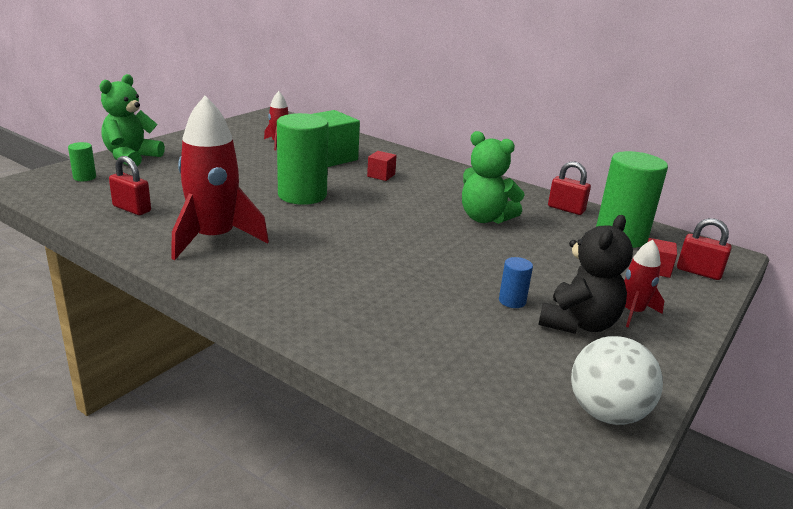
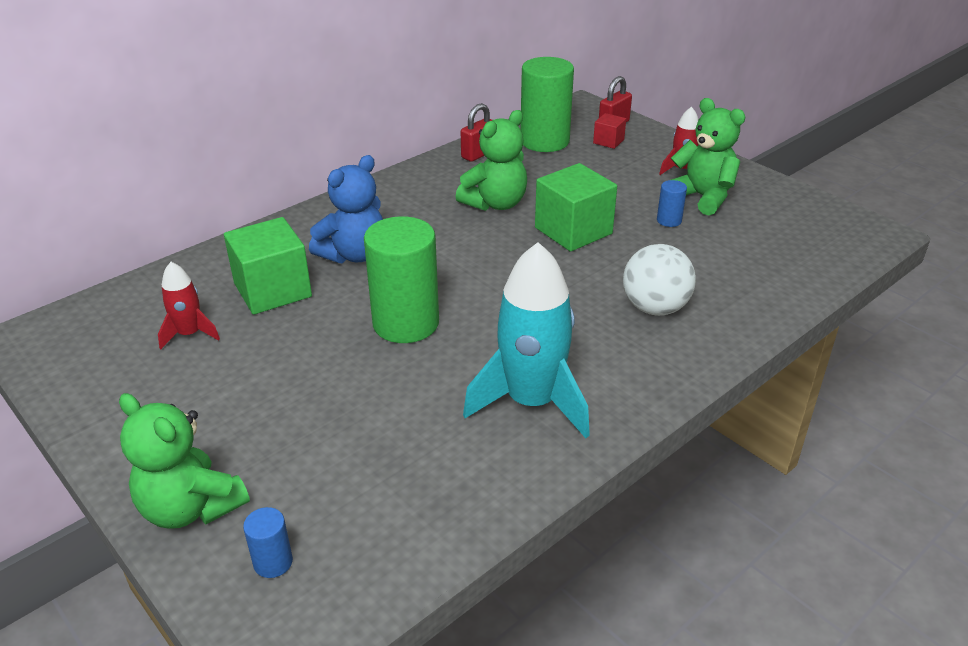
camera: 75 degrees left, 10 degrees up
green cylinder [68,142,96,181] -> blue cylinder [243,507,293,578]
red padlock [109,156,151,215] -> none
red rocket [171,96,269,260] -> turquoise rocket [463,242,590,438]
red cube [367,151,397,181] -> blue teddy bear [309,155,383,263]
black teddy bear [538,215,633,334] -> green teddy bear [671,98,745,216]
white ball [571,336,663,425] -> white ball moved to [623,244,696,316]
none -> green cube [535,163,617,252]

